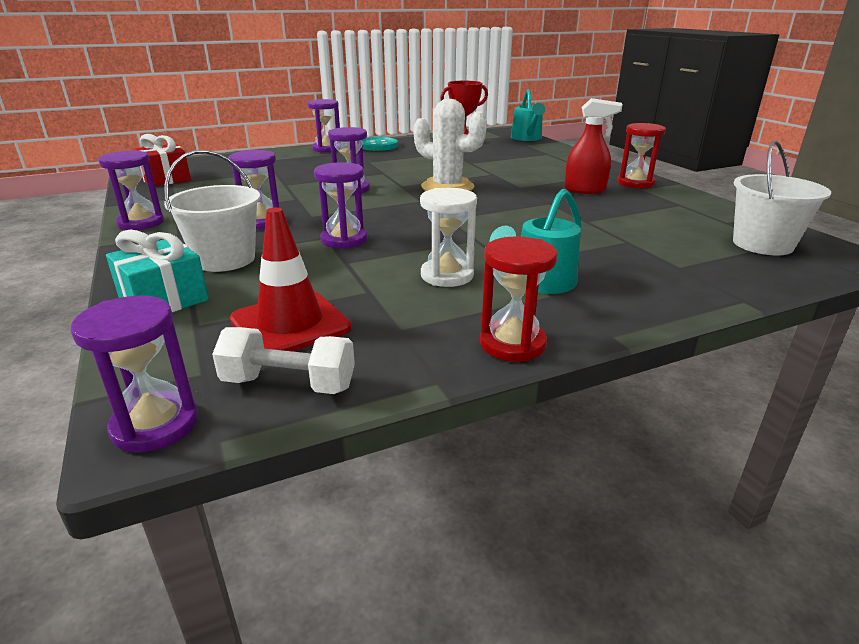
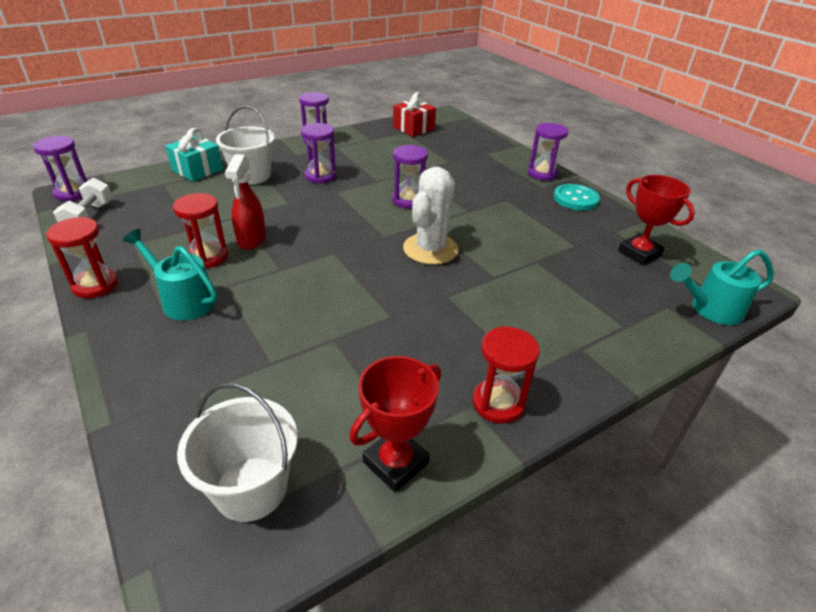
camera: 80 degrees right, 10 degrees up
red traffic cone [230,208,351,352] -> none
purple hourglass [314,162,367,249] -> none
white hourglass [420,188,477,287] -> red hourglass [173,193,228,268]
red spray bottle [564,98,623,194] -> red spray bottle moved to [225,154,266,250]
none -> red trophy [349,356,441,492]

